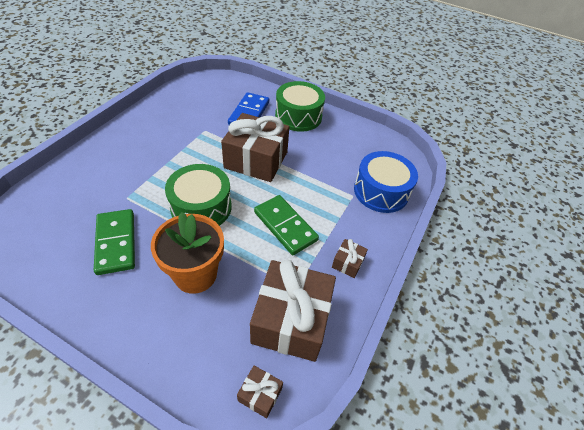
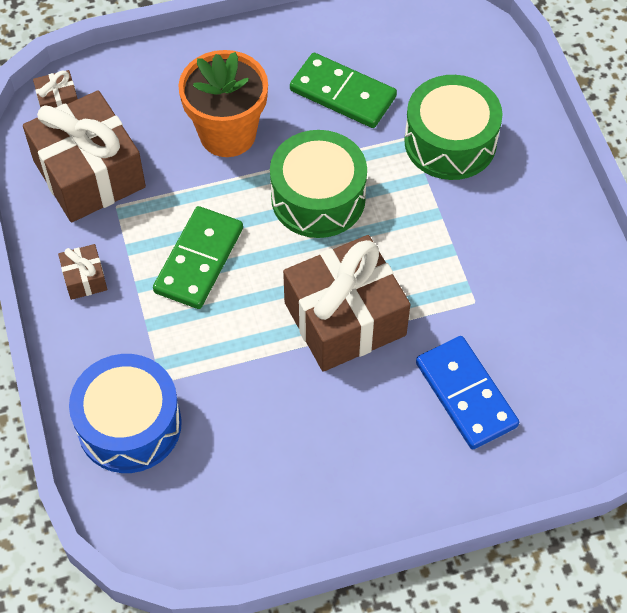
camera: 140 degrees right, 10 degrees up
green domino [254,195,319,255] -> green domino turned 75 degrees counterclockwise [153,206,243,309]
green drum [275,81,325,132] -> green drum moved to [404,75,503,180]

